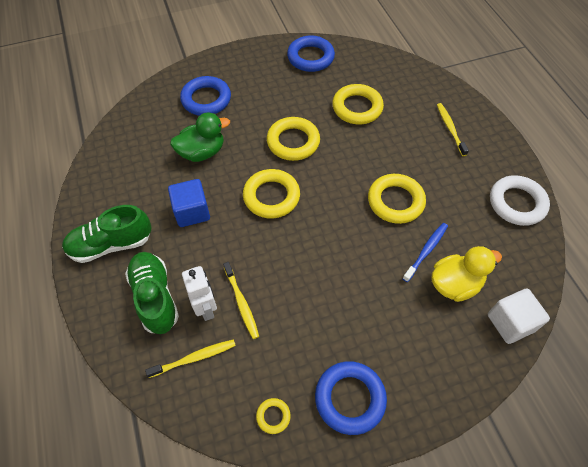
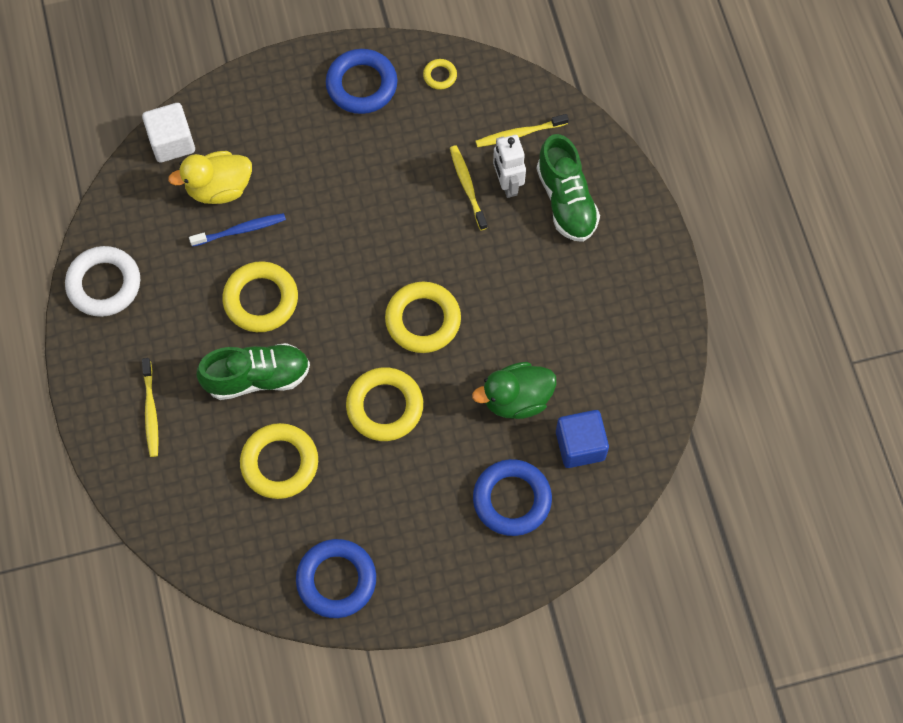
camera: 175 degrees left, 10 degrees up
green shoe [62,205,151,263] -> green shoe moved to [196,343,310,400]
blue cube [168,179,210,227] -> blue cube moved to [556,410,609,468]
blue toothbrush [402,223,448,282] -> blue toothbrush turned 150 degrees counterclockwise [189,213,286,247]

